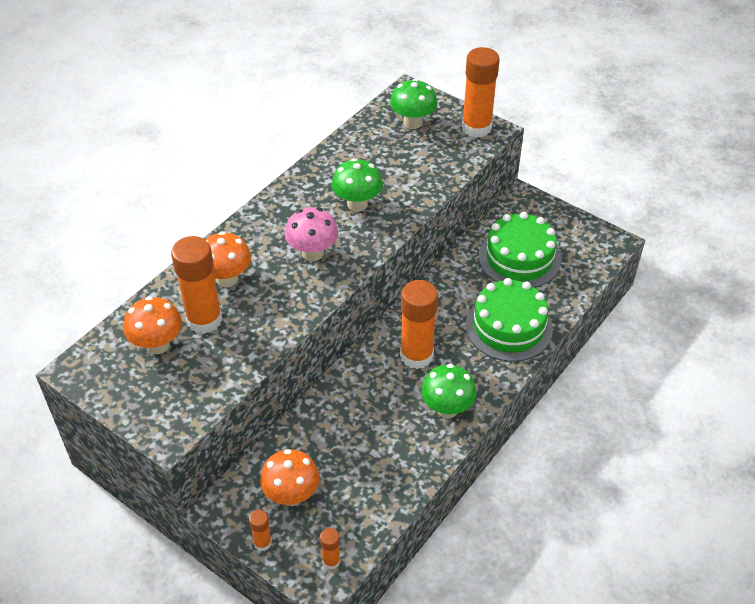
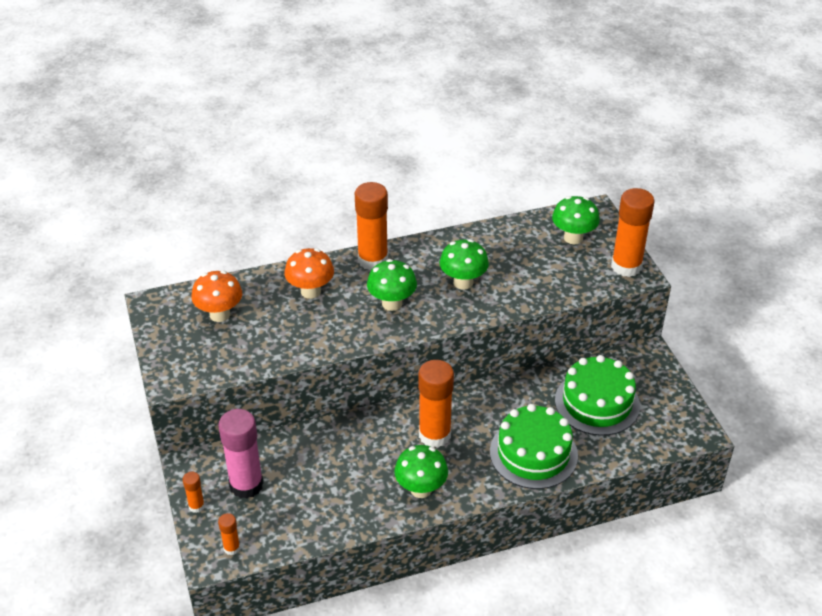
camera: 35 degrees right, 5 degrees down
orange glue stick [171,236,223,334] -> orange glue stick moved to [355,182,388,270]
orange mushroom [260,449,319,506] -> pink glue stick [218,409,264,499]
pink mushroom [285,207,338,261] -> green mushroom [367,259,417,311]

